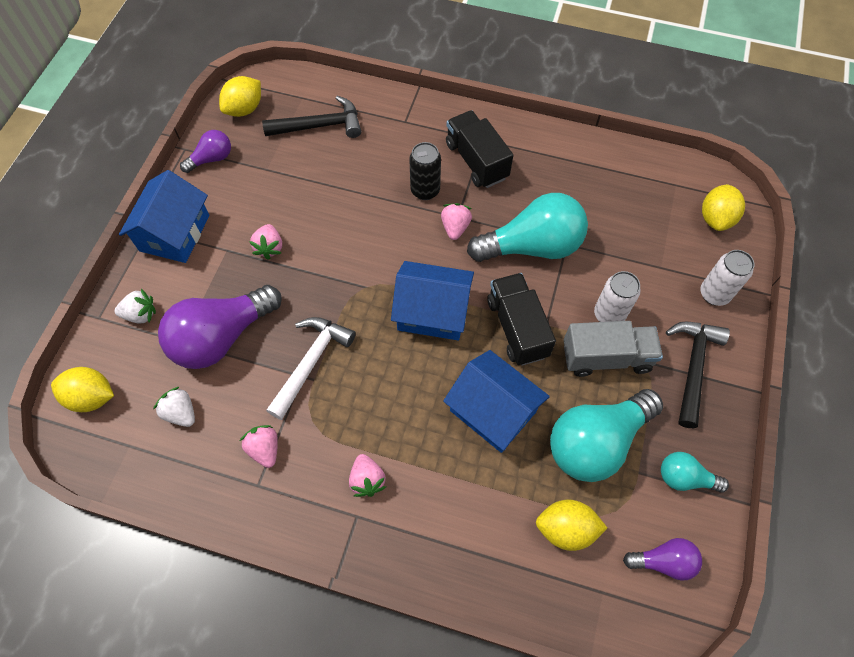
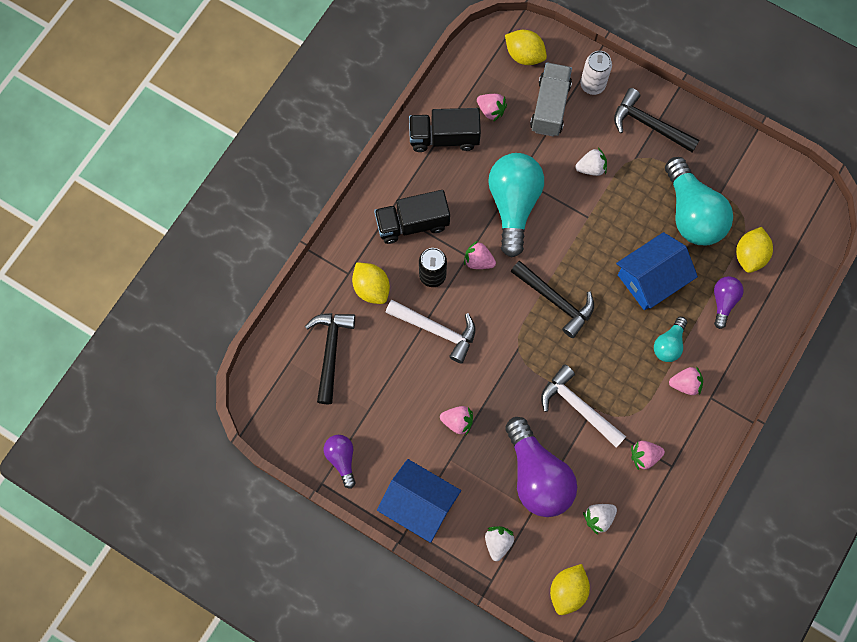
camera: 75 degrees left, 10 degrees up
yellow lemon [219,76,261,117] -> yellow lemon moved to [352,262,390,304]
blue house [391,261,474,340] -> black hammer [511,261,594,338]
black truck [487,273,556,366] -> black truck moved to [409,108,481,152]
grey truck [564,321,663,377] -> grey truck moved to [530,62,572,137]
white can [594,271,640,322] -> white strawberry [575,148,607,176]
purple light bulb [623,538,702,581] -> purple light bulb moved to [714,276,744,329]
turquoise light bulb [661,452,729,493] -> turquoise light bulb moved to [654,317,687,362]
none -> white hammer [385,300,475,364]
none -> pink strawberry [477,94,507,122]

